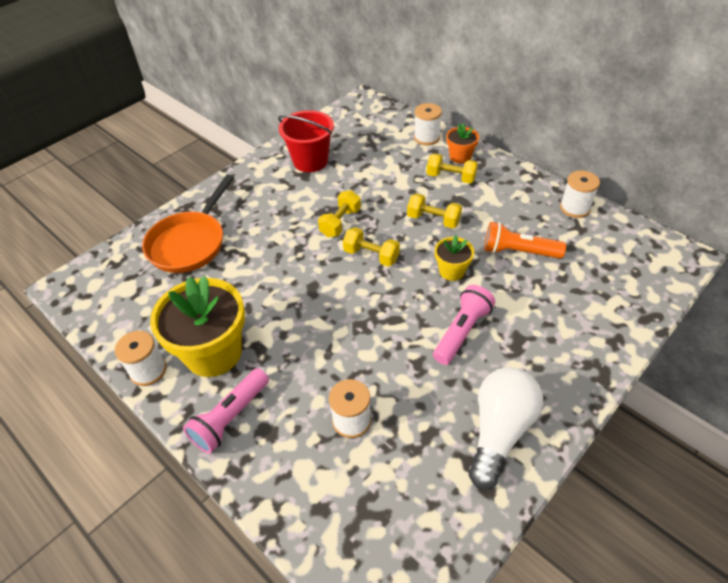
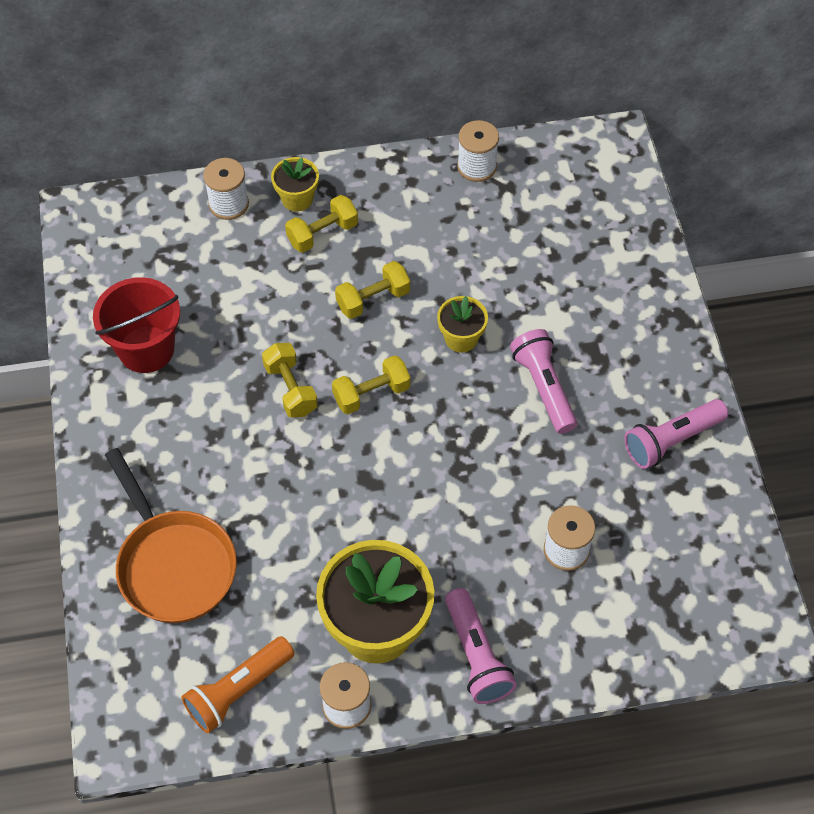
camera: 55 degrees left, 10 degrees up
orange flower pot [446,123,479,164] -> yellow flower pot [271,157,319,212]
white light bulb [469,367,543,490] -> pink flashlight [624,399,728,469]
orange flashlight [484,222,566,258] -> orange flashlight moved to [181,636,295,733]

